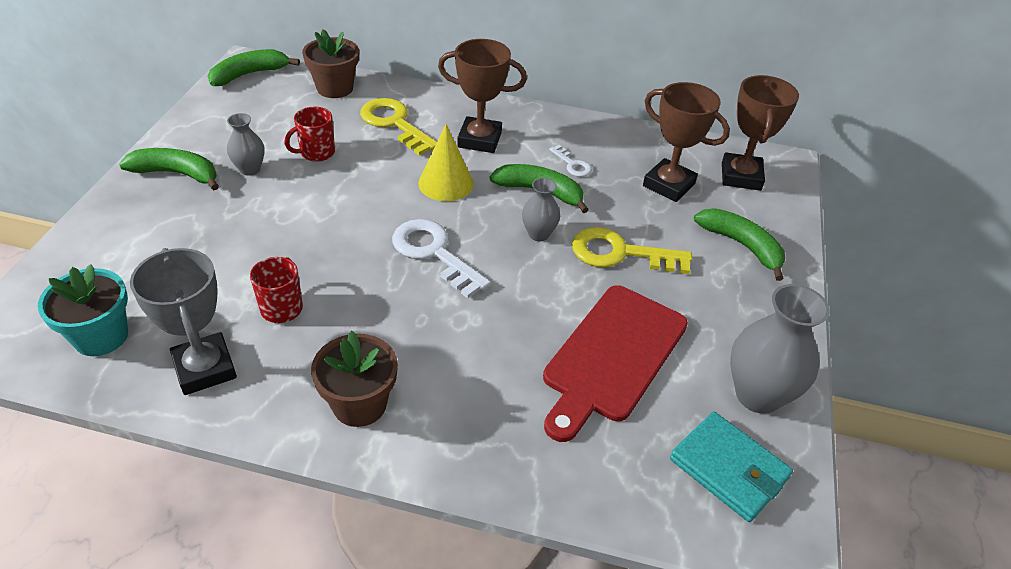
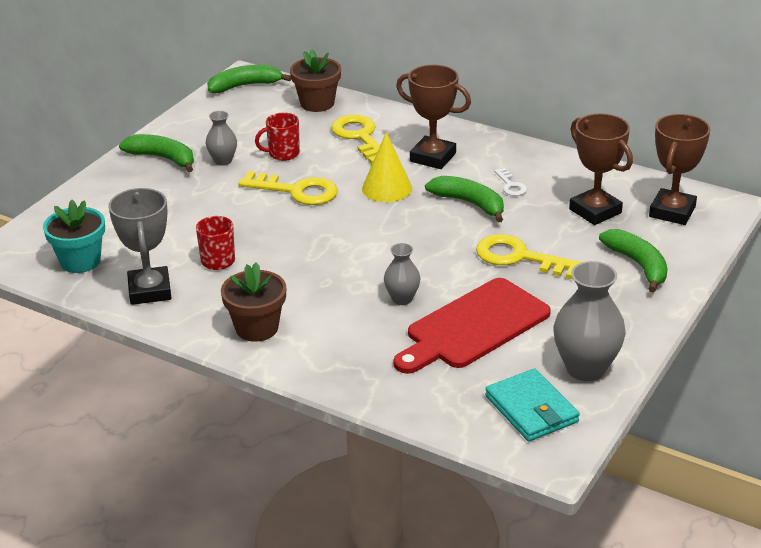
camera: 20 degrees right, 10 degrees down
white key [392,219,491,298] -> none
grey vase [522,178,560,241] -> grey vase moved to [384,243,420,305]
none -> yellow key [239,171,338,205]

